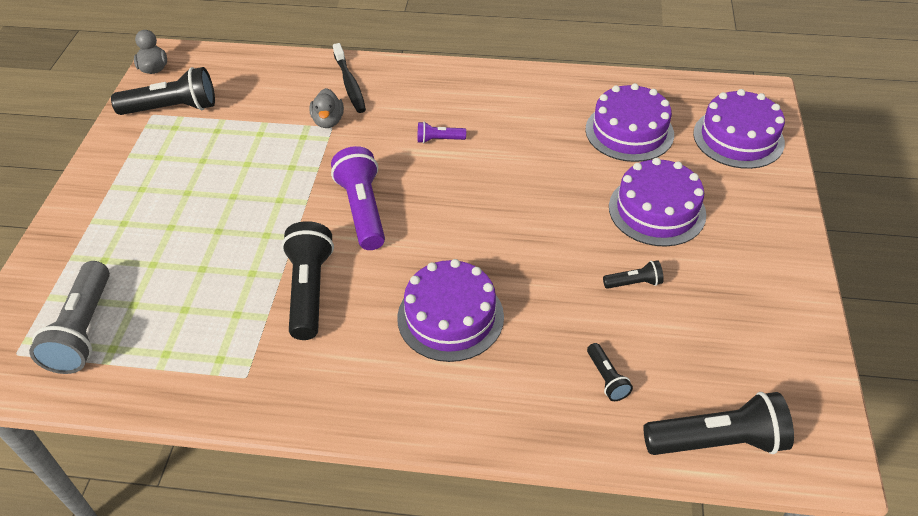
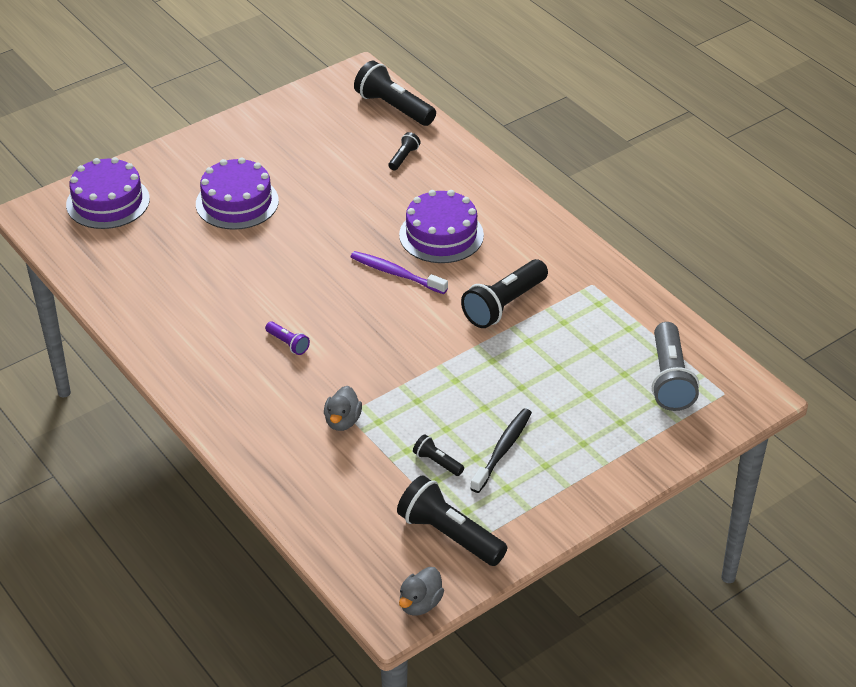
camera: 135 degrees left, 5 degrees down
grey flashlight [29,261,110,374] -> grey flashlight turned 135 degrees clockwise [652,322,699,411]
grey duck [309,88,344,128] -> grey duck turned 150 degrees clockwise [324,386,362,431]
purple flashlight [331,146,385,250] -> none
black toothbrush [333,43,366,113] -> black toothbrush moved to [470,408,532,493]
purple cake [586,83,674,162] -> none
black flashlight [603,260,664,289] -> black flashlight moved to [413,434,464,476]
none -> purple toothbrush [351,251,448,294]

